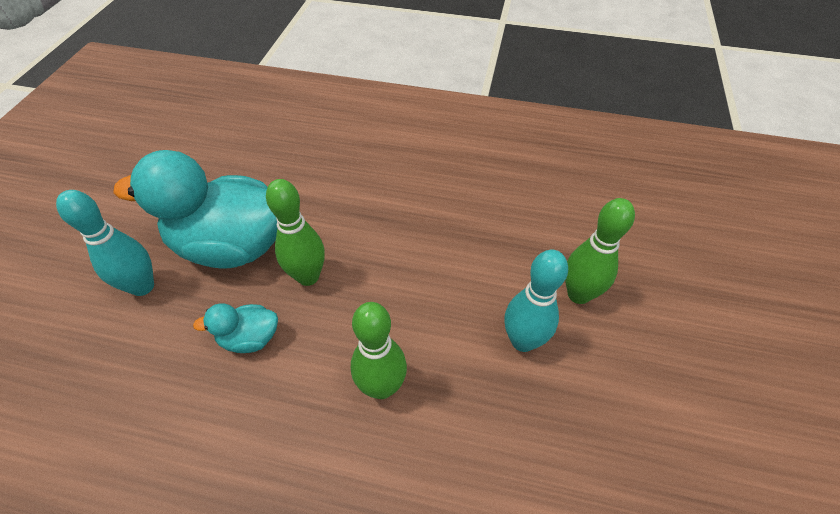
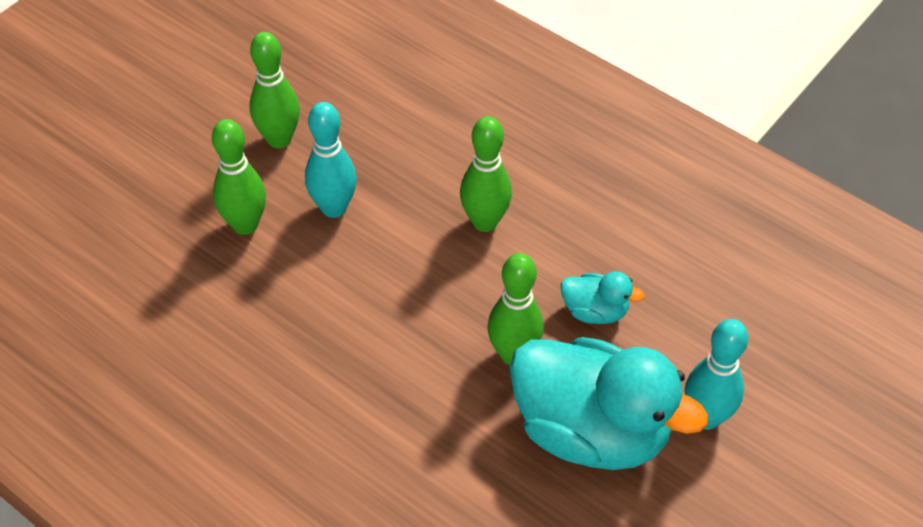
camera: 155 degrees left, 0 degrees up
none -> green bowling pin [250,32,300,148]

